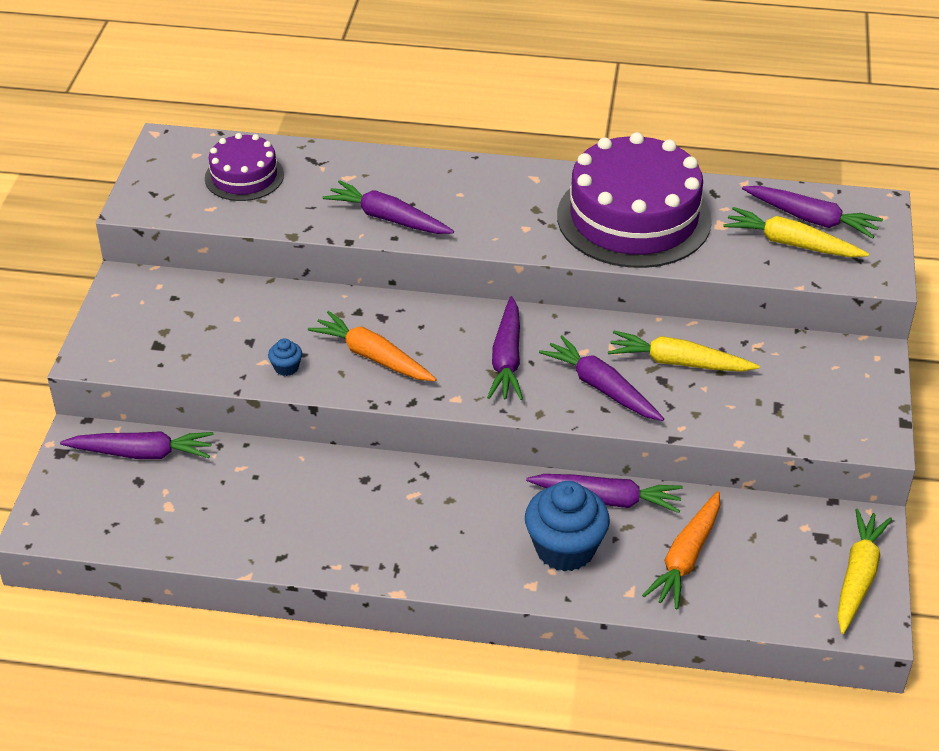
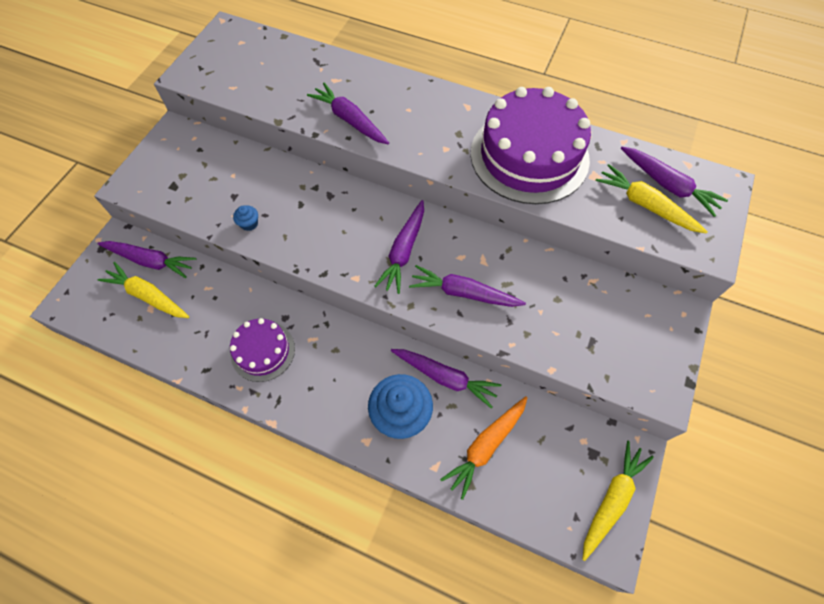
camera: 15 degrees right, 20 degrees up
purple cake [205,133,284,201] -> purple cake moved to [230,318,295,382]
orange carrot [308,311,437,381] -> none
purple carrot [539,335,664,421] -> purple carrot turned 45 degrees counterclockwise [409,265,526,307]
yellow carrot [608,331,760,372] -> yellow carrot moved to [98,262,189,318]

